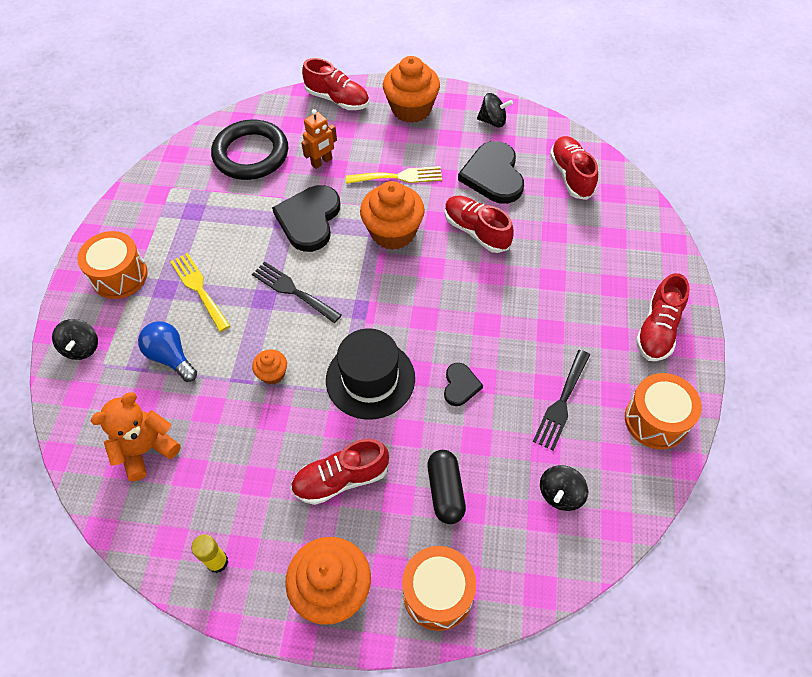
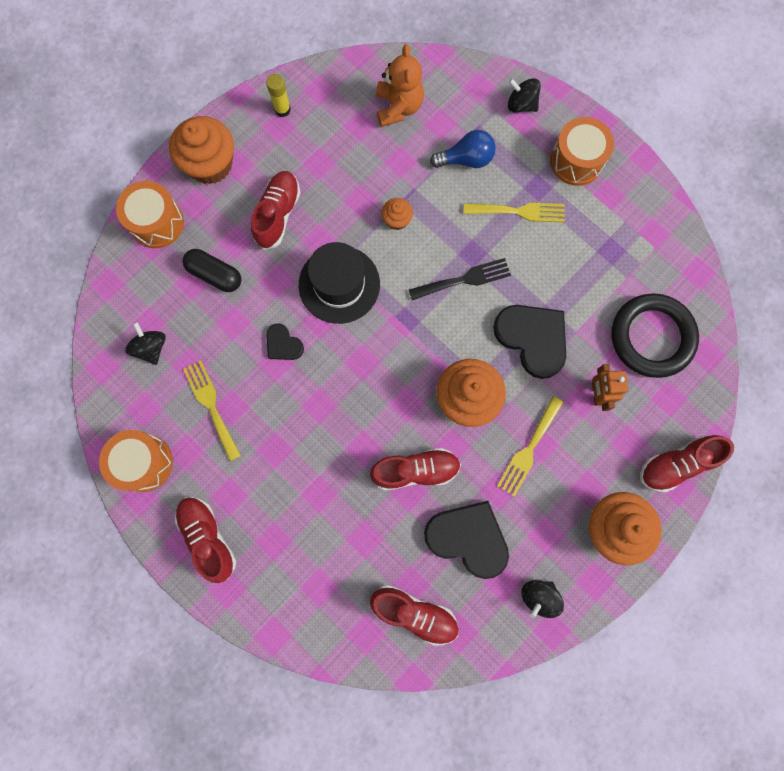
camera: 125 degrees right, 20 degrees up
black fork [533,350,590,451] -> yellow fork [183,360,241,461]

